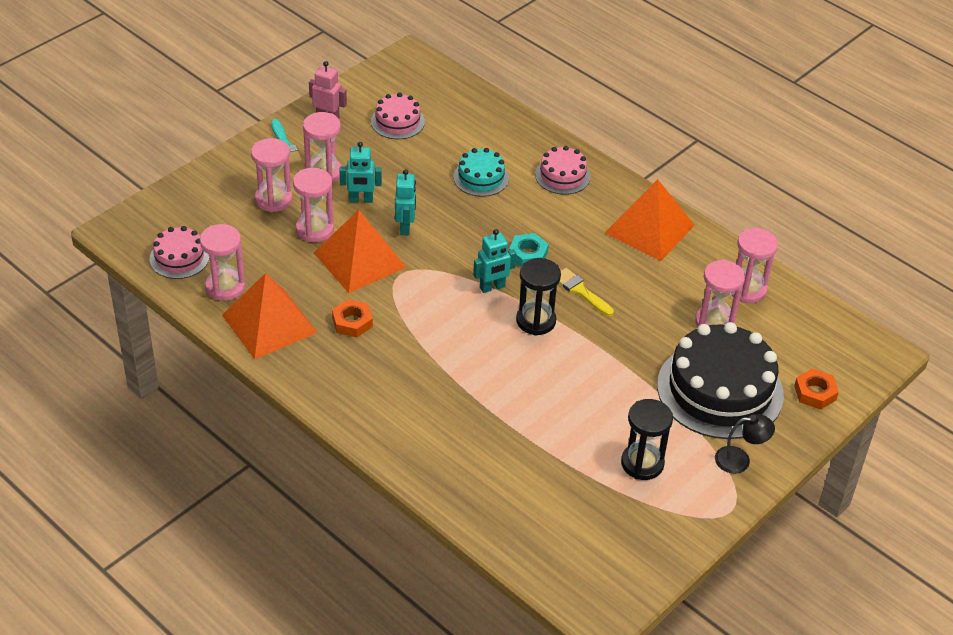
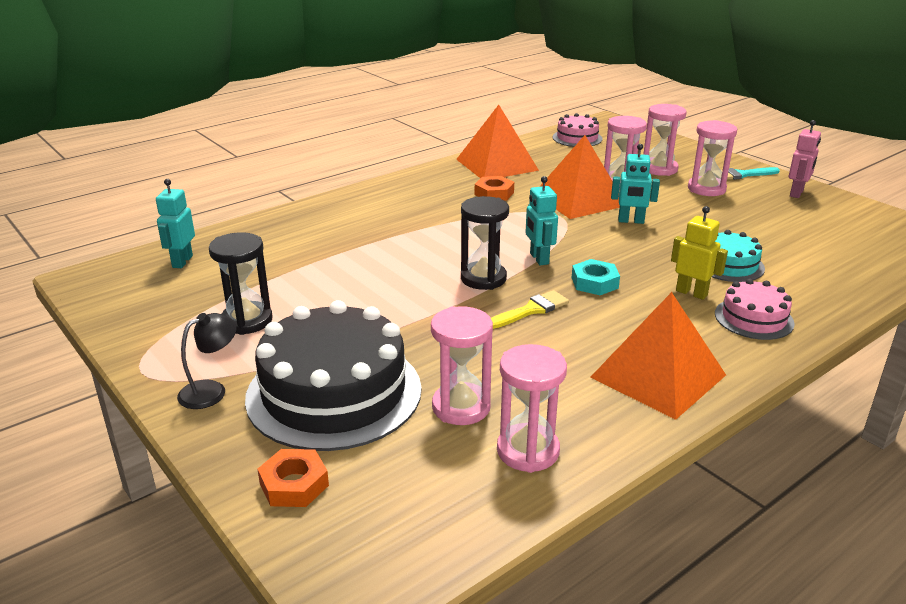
camera: 100 degrees right, 15 degrees down
pink hourglass [200,224,245,301] -> none
turquoise robot [340,142,382,203] -> turquoise robot moved to [156,179,195,268]
pink cake [371,93,425,139] -> none
black lamp [715,414,775,474] -> black lamp turned 135 degrees counterclockwise [177,313,237,409]
none -> yellow robot [671,206,728,300]

